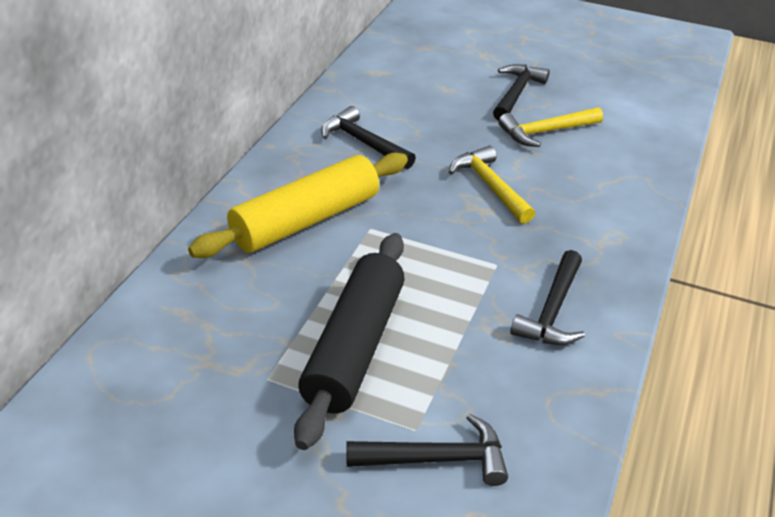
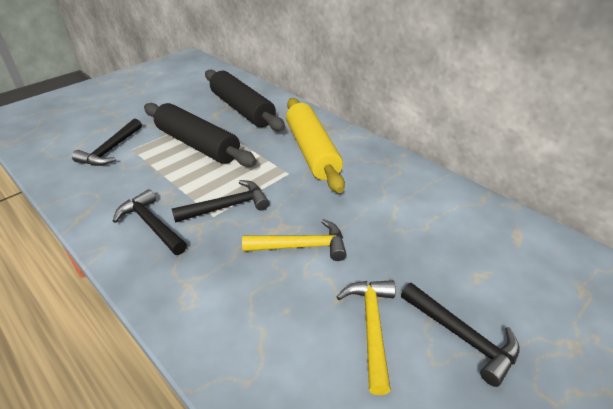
camera: 115 degrees right, 0 degrees up
black hammer [321,106,416,169] -> black hammer moved to [172,180,269,223]
none -> black rolling pin [205,70,285,131]

